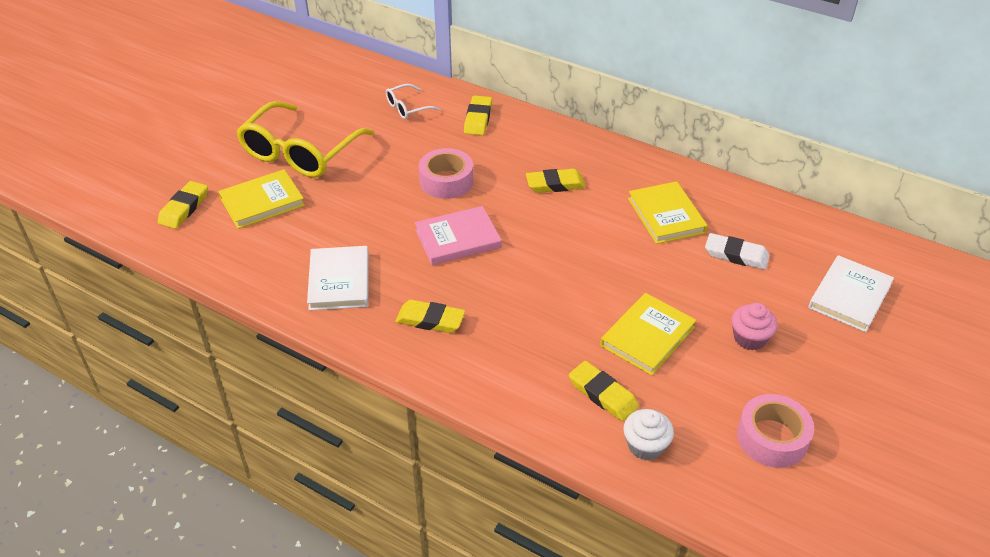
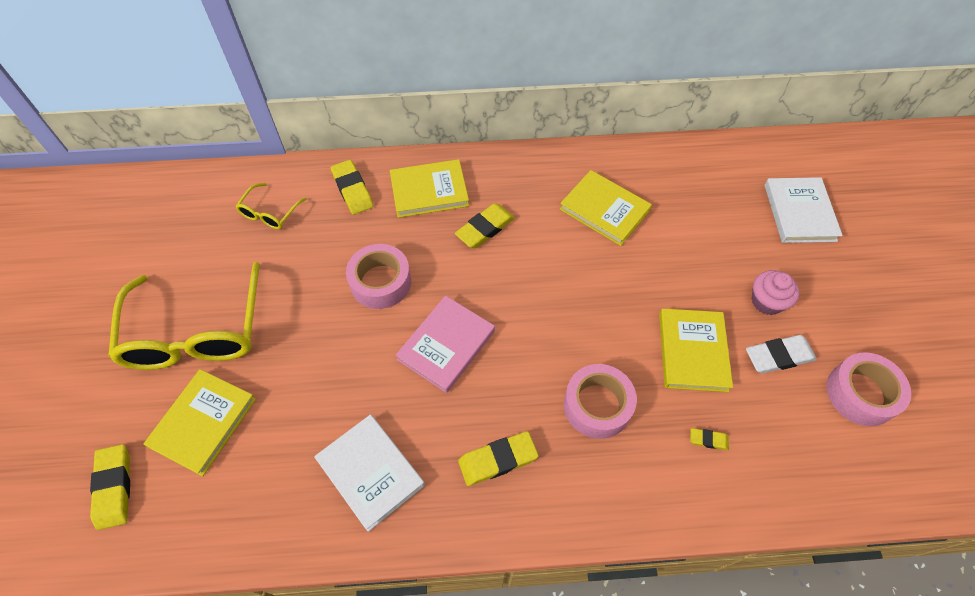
camera: 35 degrees left, 15 degrees up
white glasses [386,84,440,119] -> yellow glasses [235,183,306,229]
yellow eraser [569,361,639,421] -> yellow eraser [690,428,729,450], size x0.53
white cupcake [624,409,674,460] -> none
white eraser [705,233,770,270] -> white eraser moved to [746,335,817,374]
none -> yellow book [390,159,469,218]
none -> pink tape [564,364,637,439]

